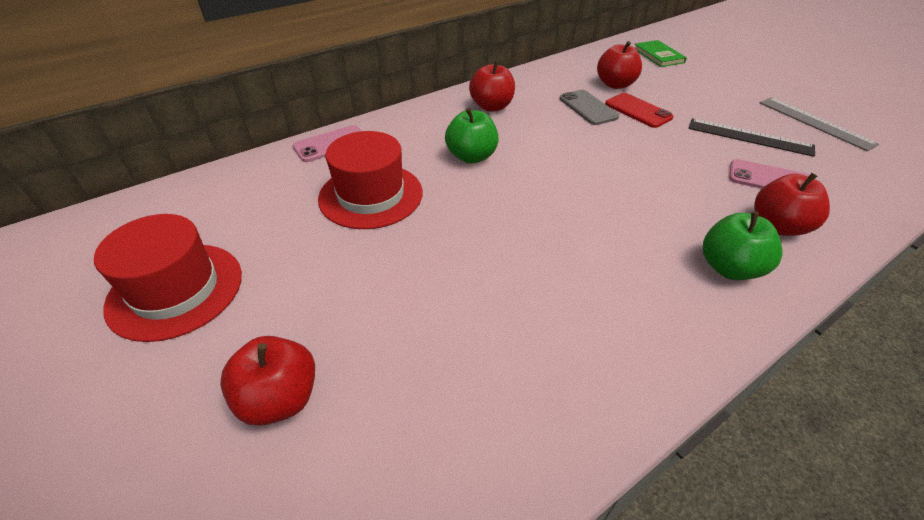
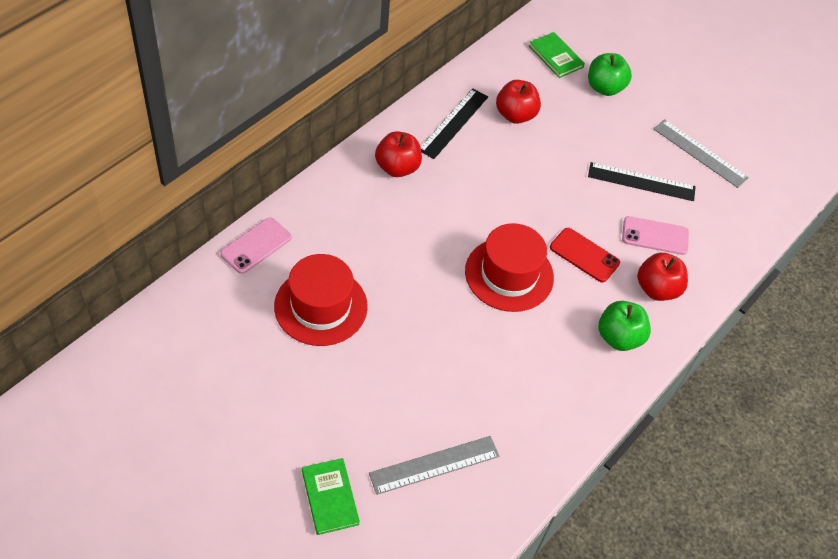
camera: 20 degrees left, 10 degrees up
red hat [94,214,242,342] -> red hat moved to [465,223,554,312]
red apple [220,336,315,426] -> green book [302,458,360,535]
green apple [445,107,499,164] -> green apple moved to [588,53,632,96]
grey phone [559,90,619,125] -> none
red phone [605,93,674,128] -> red phone moved to [550,228,620,282]
none -> grey ruler [369,436,499,495]
none -> black ruler [421,88,488,159]

